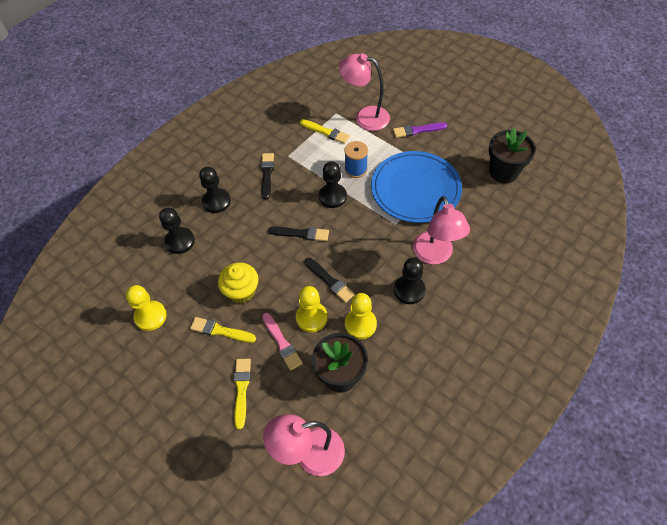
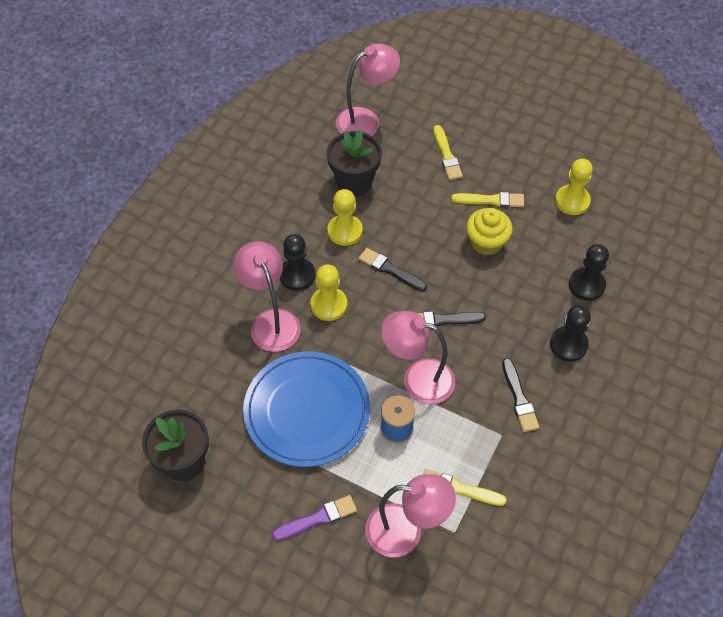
camera: 165 degrees right, 0 degrees up
pink brush [262,313,303,371] -> none
yellow pawn [296,286,328,332] -> yellow pawn moved to [310,264,347,321]
black pawn [319,161,347,208] -> pink lamp [381,311,455,404]

